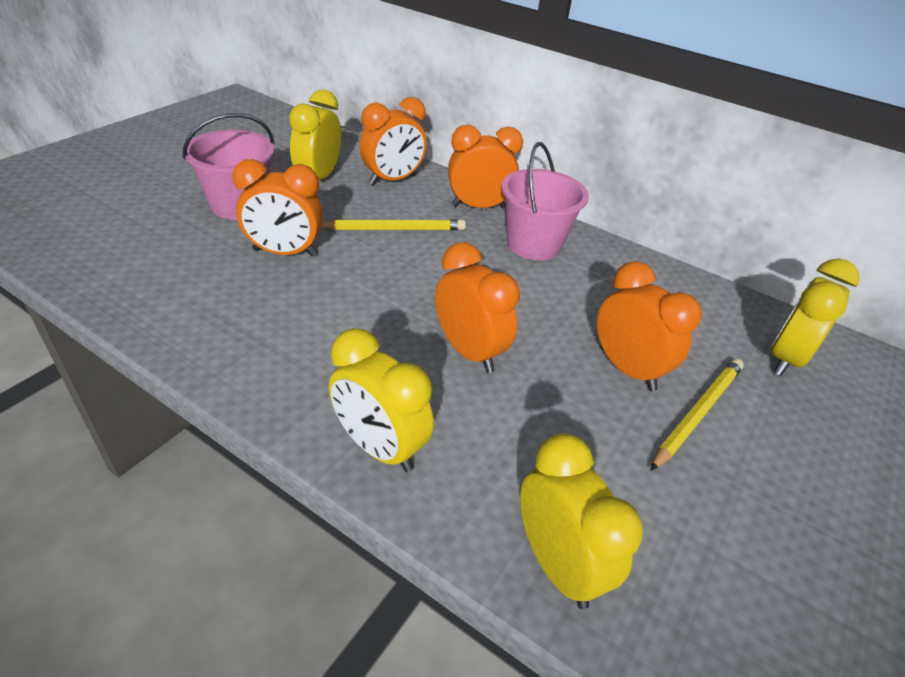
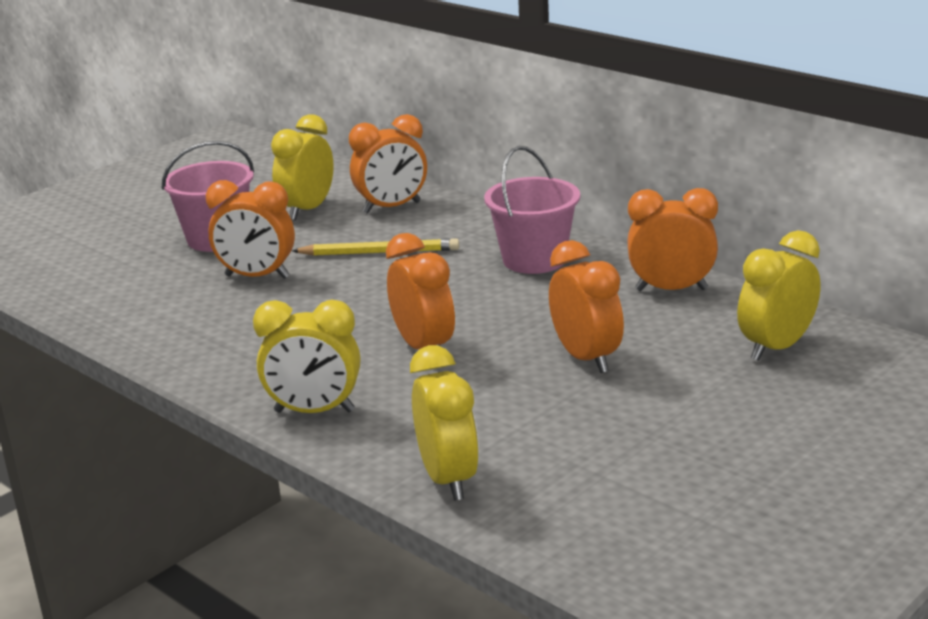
camera: 15 degrees right, 15 degrees down
yellow clock [329,328,434,472] -> yellow clock turned 45 degrees counterclockwise [253,300,360,413]
orange clock [448,125,523,208] -> orange clock moved to [627,188,718,291]
yellow pencil [650,359,744,471] -> none

